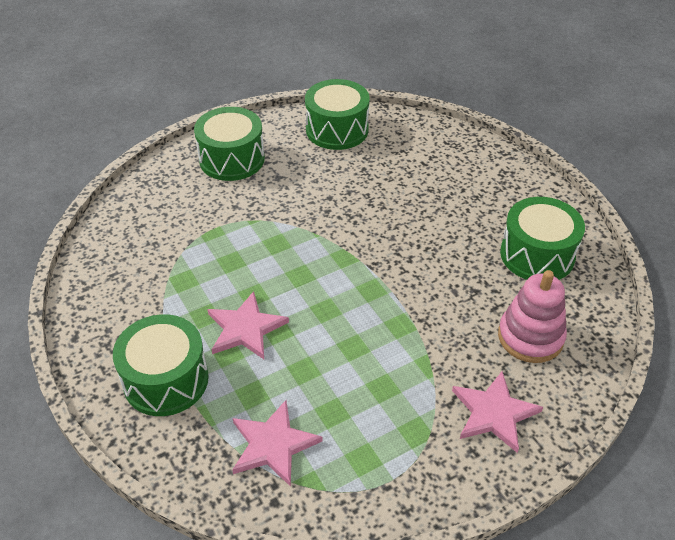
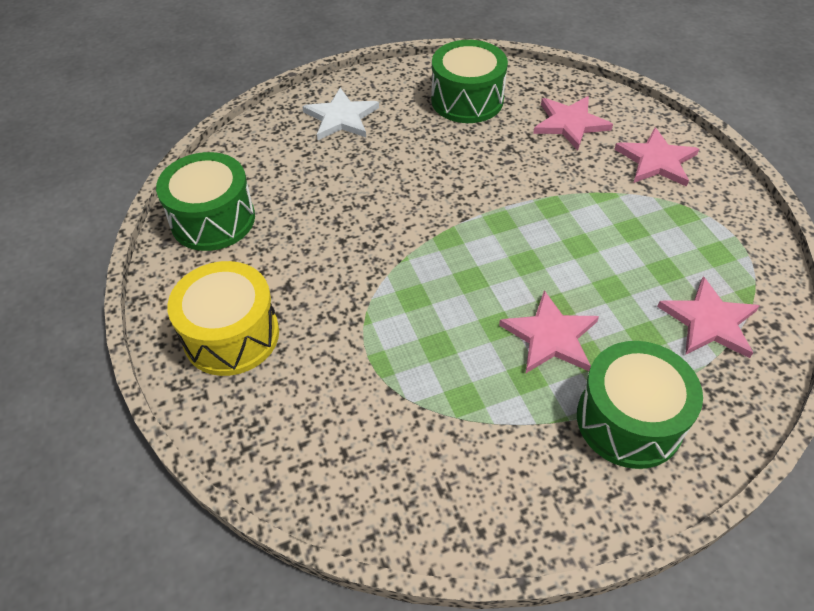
camera: 80 degrees left, 5 degrees up
green drum [194,107,265,181] -> yellow drum [167,261,279,376]
pink stacking toy [498,270,567,363] -> pink star [533,96,613,150]
none -> white star [302,88,379,140]

